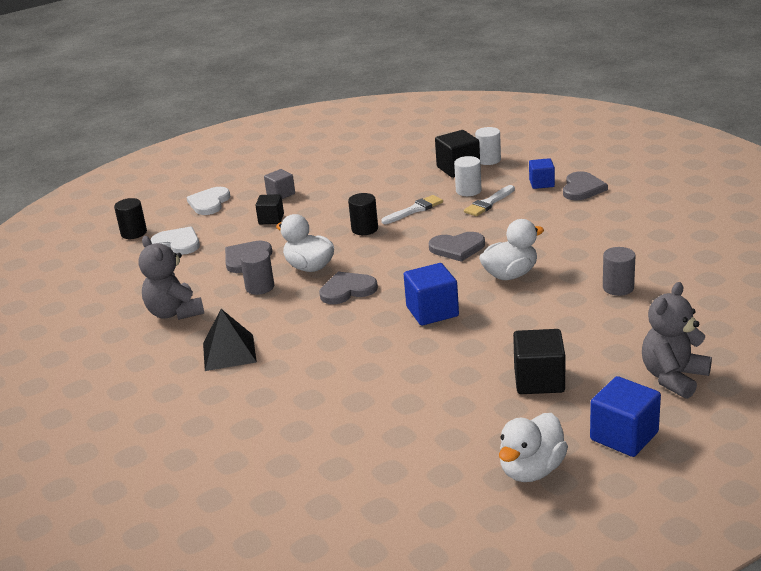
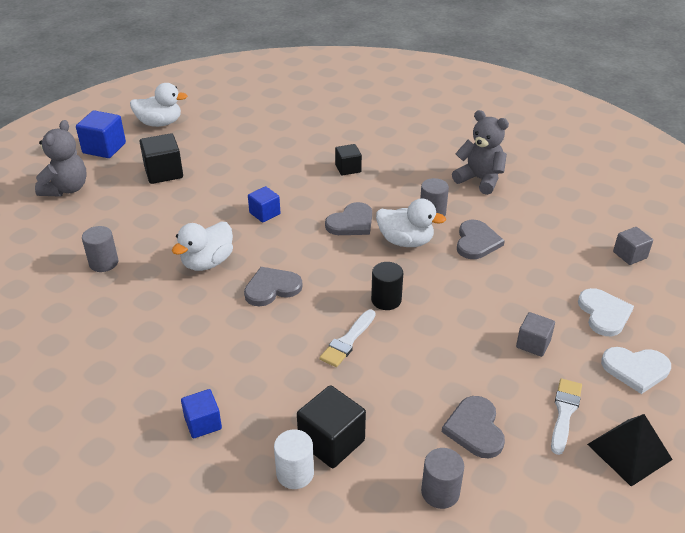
camera: 155 degrees right, 10 degrees up
black cylinder [114,198,147,239] -> grey cube [613,227,653,265]
white heart [151,227,200,255] -> white heart moved to [601,347,671,394]
black pyramid [203,309,257,371] -> black pyramid moved to [587,414,673,487]
black cube [255,194,284,224] -> black cube moved to [335,144,362,176]
blue cube [404,263,459,326] -> blue cube [248,186,280,223], size x0.64
white cylinder [454,156,482,196] -> none
white brush [464,185,515,216] -> white brush moved to [551,379,582,455]
white duck [499,413,568,482] -> white duck turned 75 degrees clockwise [130,83,187,127]
grey heart [563,171,608,200] -> grey heart moved to [442,396,505,458]
none -> grey cylinder [421,448,464,509]

